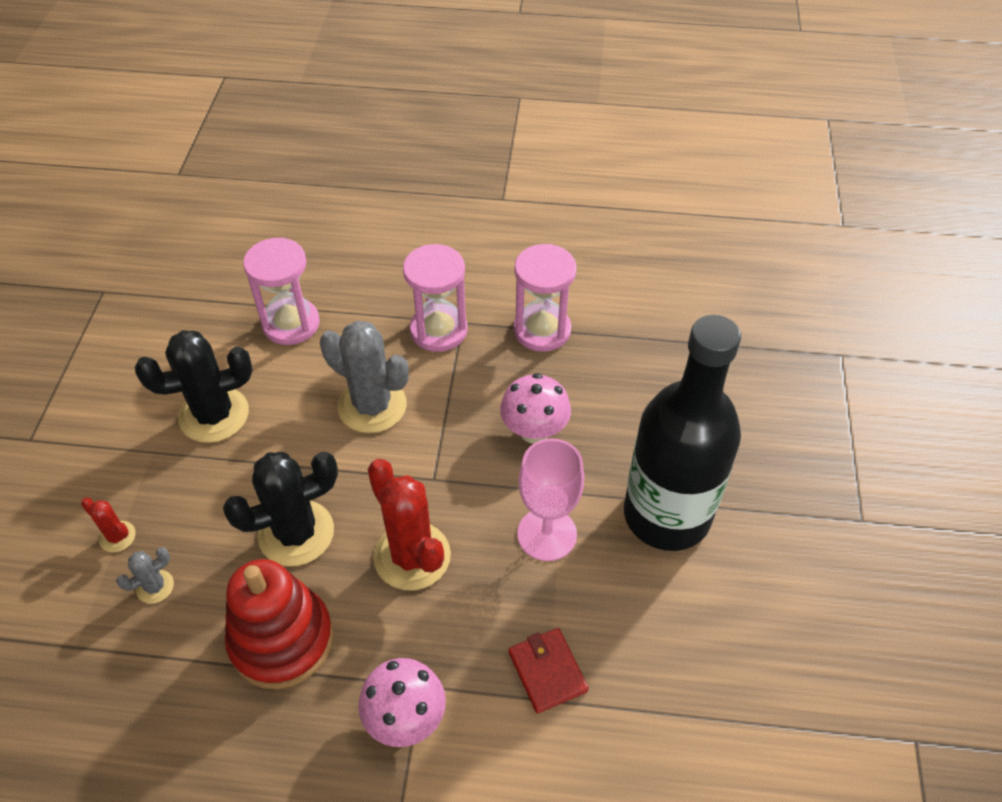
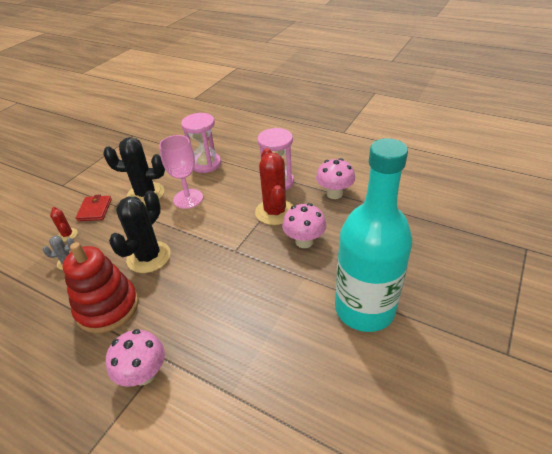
camera: 25 degrees right, 10 degrees down
black cactus [223,452,338,566] -> black cactus turned 60 degrees counterclockwise [109,190,171,273]
grey cactus [320,321,408,433] -> none
red cactus [368,459,451,591] -> red cactus moved to [255,148,293,225]
red wallet [509,628,589,714] -> red wallet moved to [76,195,112,221]
pink hourglass [513,244,577,352] -> pink mushroom [316,158,355,199]
pink goblet [517,438,584,561] -> pink goblet moved to [159,135,203,209]
black bottle [624,315,741,551] -> turquoise bottle [335,138,412,332]

